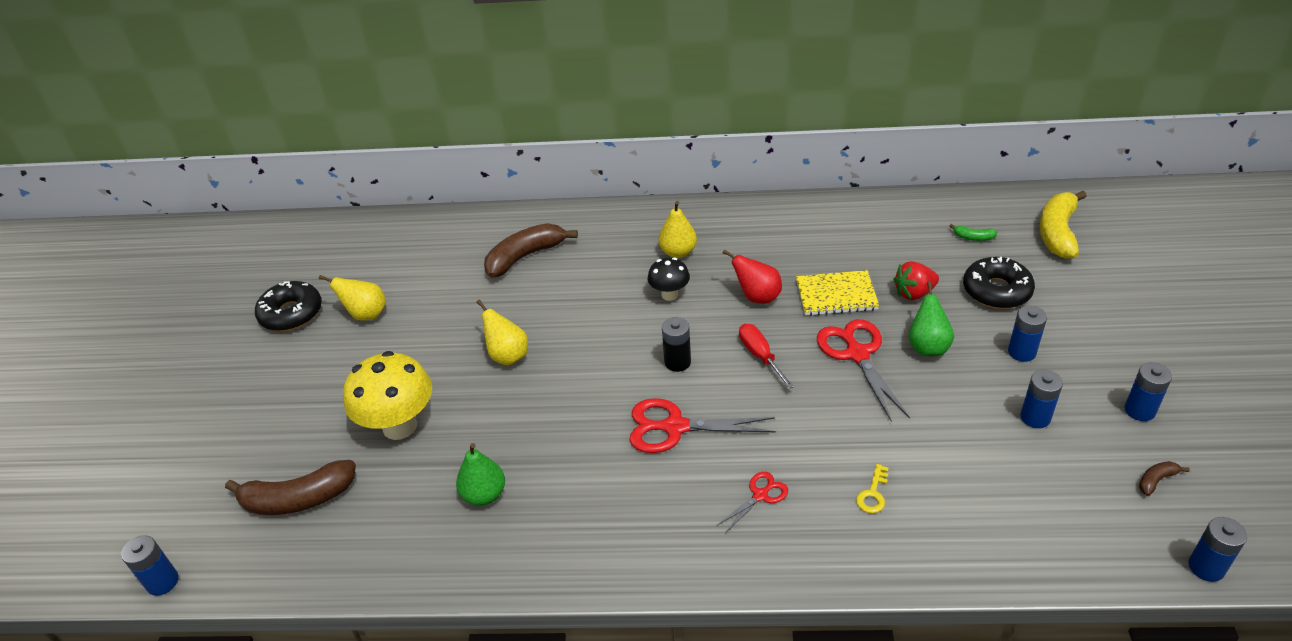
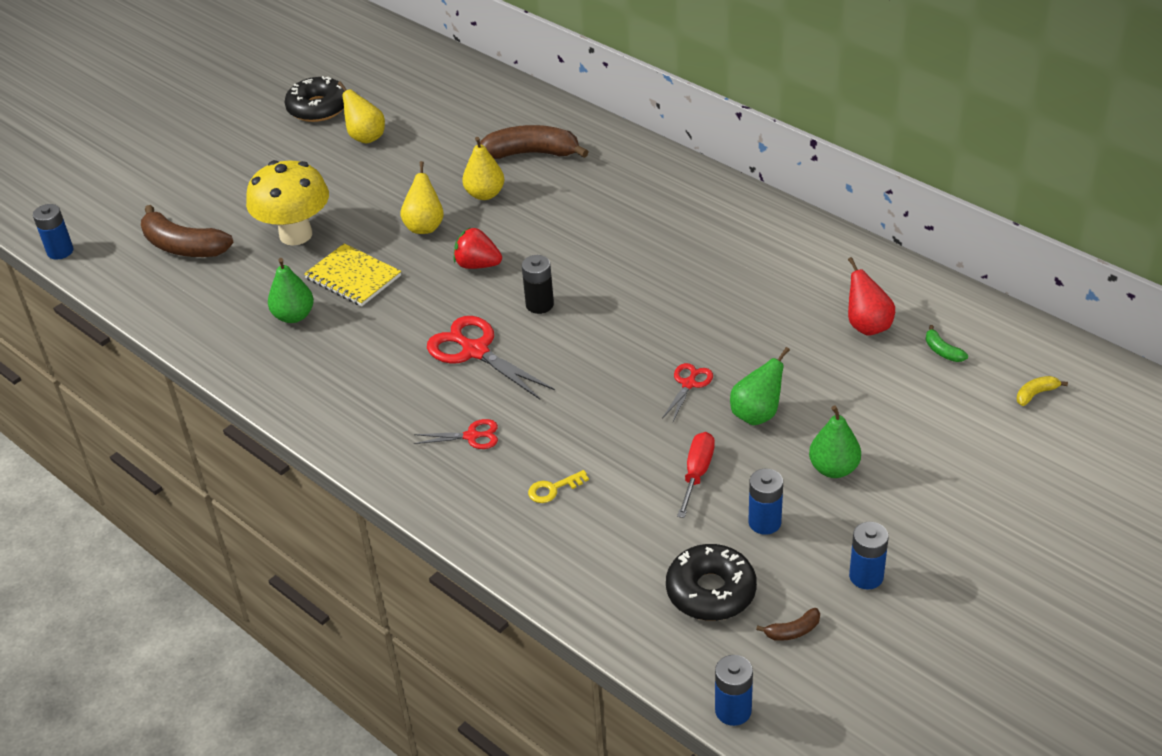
camera: 40 degrees right, 0 degrees up
black mushroom [648,257,690,301] -> none
yellow pear [658,201,697,258] -> yellow pear moved to [462,137,504,200]
red pear [723,250,782,304] -> red pear moved to [848,257,895,336]
red screwdriver [739,324,794,389] -> red screwdriver moved to [677,432,715,518]
yellow notebook [796,270,879,316] -> yellow notebook moved to [304,243,401,306]
red scissors [817,319,910,422] -> red scissors [662,363,713,421], size x0.54
red strawberry [893,261,939,300] -> red strawberry moved to [454,227,502,269]
black donut [963,257,1035,309] -> black donut moved to [666,544,757,621]
blue battery [1008,306,1047,362] -> green pear [809,405,861,478]
yellow banana [1040,191,1087,259] -> yellow banana [1017,376,1068,406], size x0.44
brown banana [1139,461,1190,496] -> brown banana turned 150 degrees clockwise [756,608,820,641]

